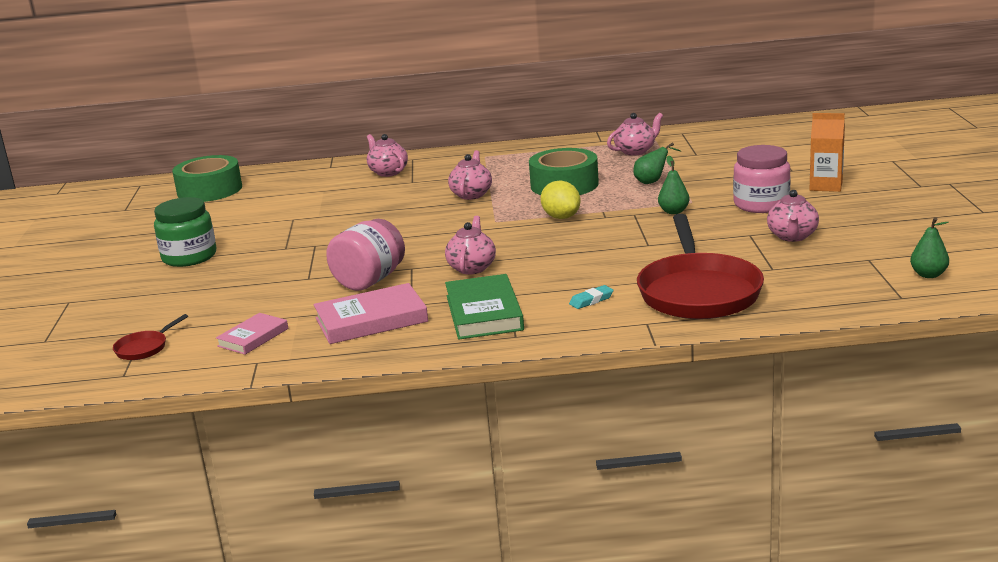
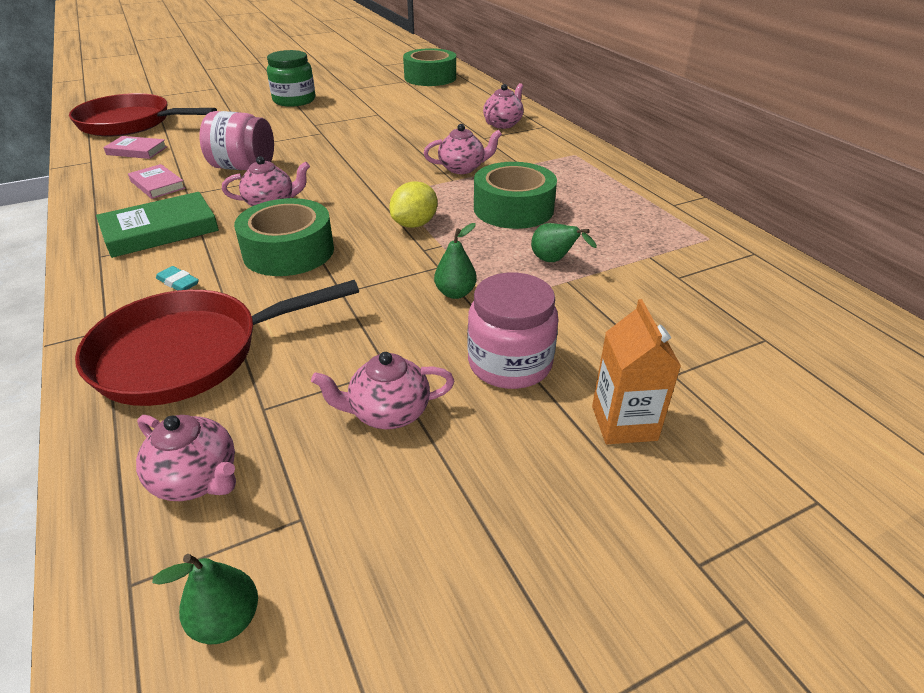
camera: 65 degrees right, 15 degrees up
red pan [113,314,188,360] -> red pan [69,93,217,136], size x2.42
pink book [313,283,428,344] -> pink book [128,164,186,199], size x0.60
pink teapot [607,113,663,156] -> pink teapot moved to [136,415,236,501]
none -> green tape [234,198,334,276]

